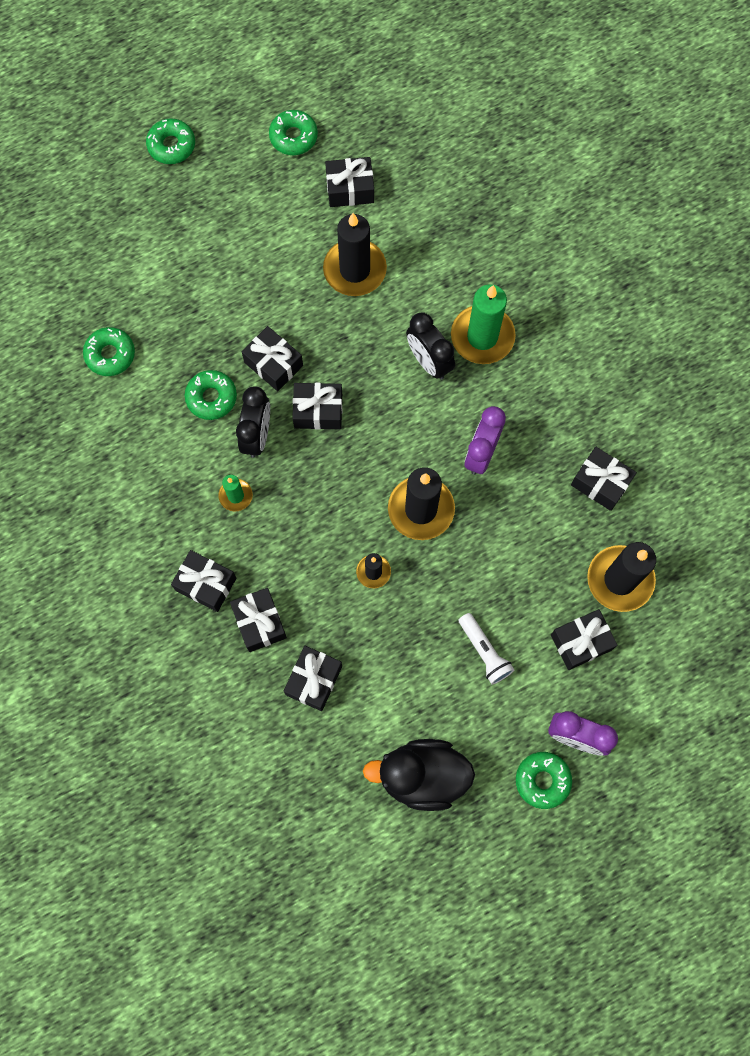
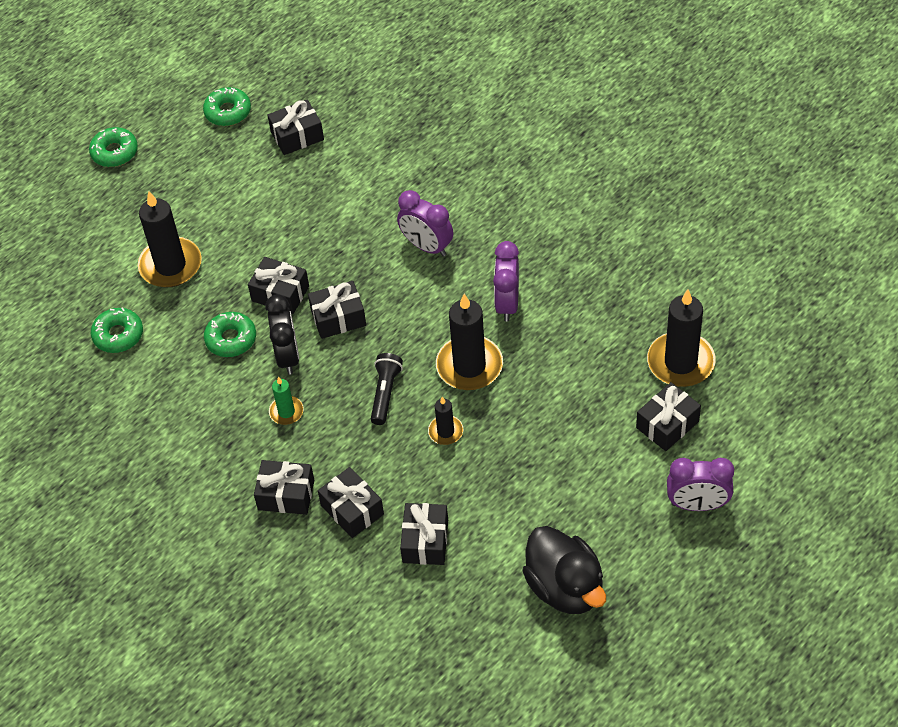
camera: 15 degrees left, 20 degrees down
black candle [323,213,387,296] -> black candle moved to [138,191,202,287]
black duck [363,739,475,811] -> black duck turned 105 degrees counterclockwise [522,526,606,614]
black clock [406,312,455,380] -> purple clock [397,190,453,257]
green candle [451,284,516,364] -> none
white flashlight [458,613,514,685] -> none
green donut [516,752,572,809] -> none
black gift [571,447,637,511] -> none
none -> black flashlight [371,353,403,425]

